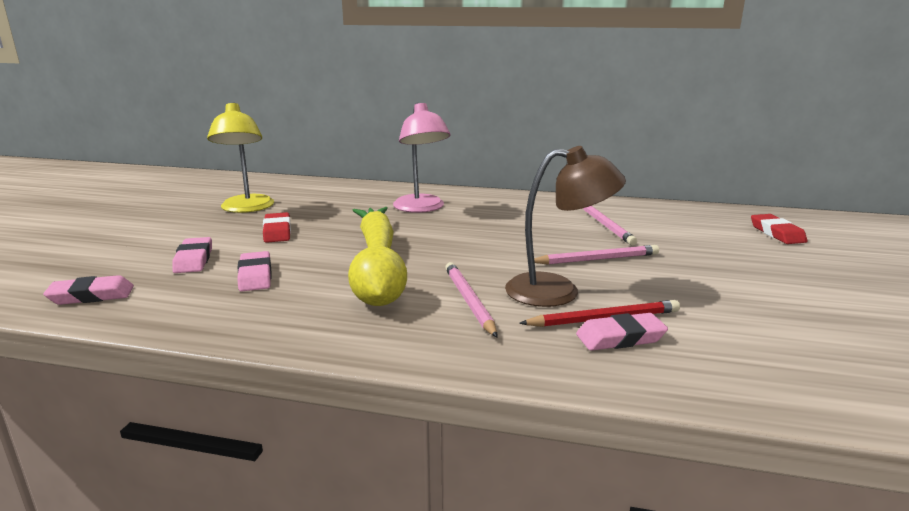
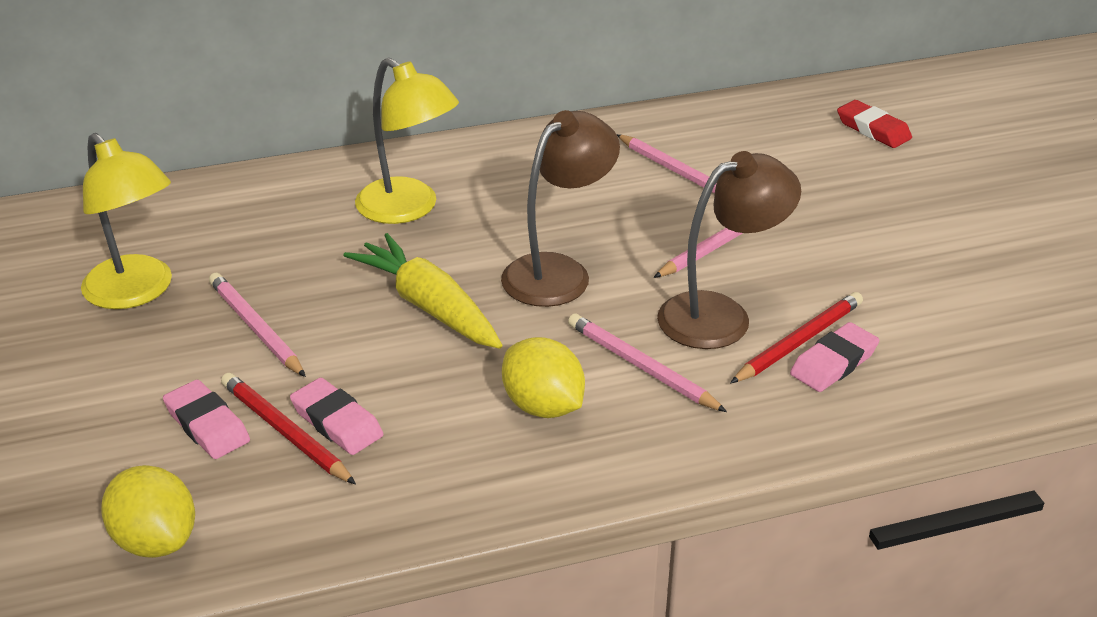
camera: 30 degrees left, 15 degrees up
pink eraser [43,275,134,305] -> yellow lemon [101,465,195,558]
red eraser [263,212,291,243] -> pink pencil [209,273,306,377]
pink lamp [393,102,451,213] -> yellow lamp [355,58,459,224]
none -> red pencil [221,373,356,485]
none -> brown lamp [501,110,620,307]

